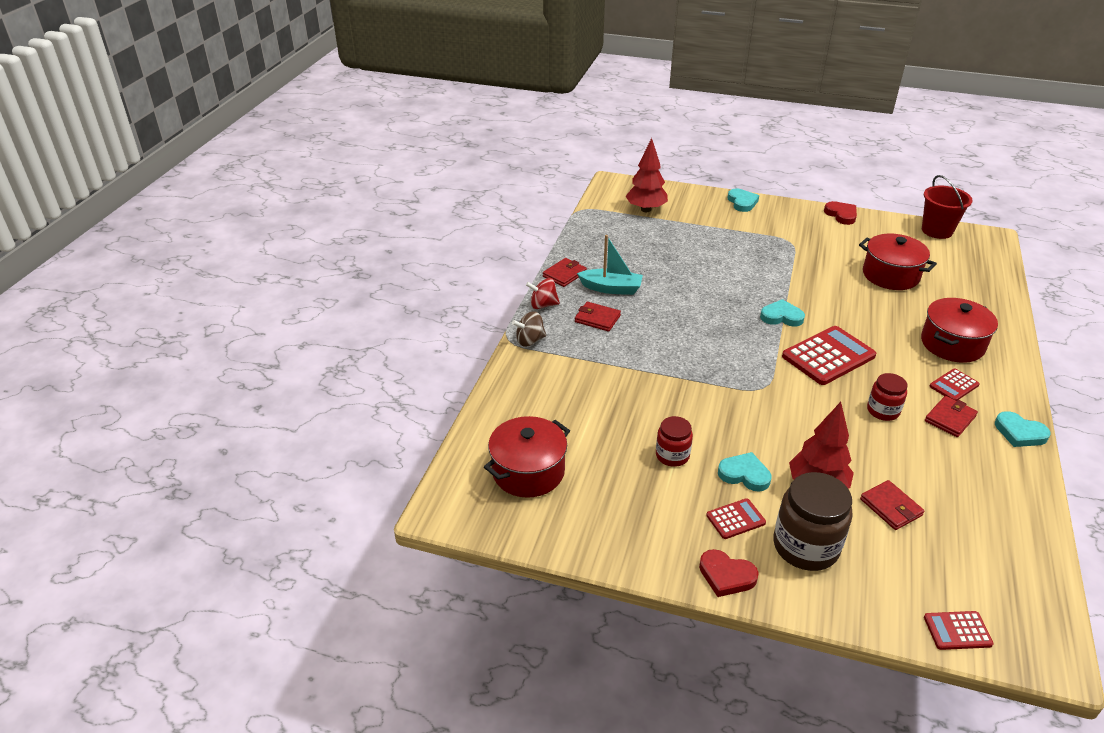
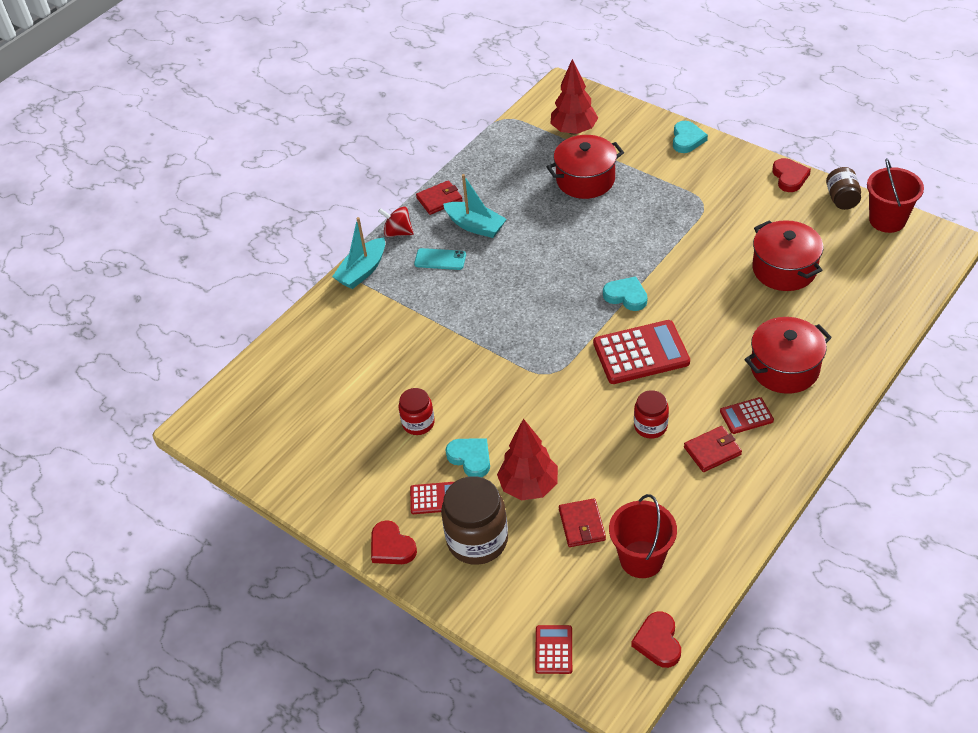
camera: 25 degrees right, 10 degrees up
red pot [484,416,570,498] -> red pot moved to [546,135,624,199]
brown spinning top [512,311,546,347] -> turquoise boat [332,217,385,289]
red wallet [575,302,621,332] -> turquoise phone [414,248,466,270]
red calculator [924,611,994,650] -> red calculator turned 75 degrees clockwise [535,625,572,674]
turquoise heart [995,411,1050,447] -> none
none -> red bucket [609,494,677,578]
none -> red heart [631,612,681,668]
none -> brown jar [826,167,861,210]

